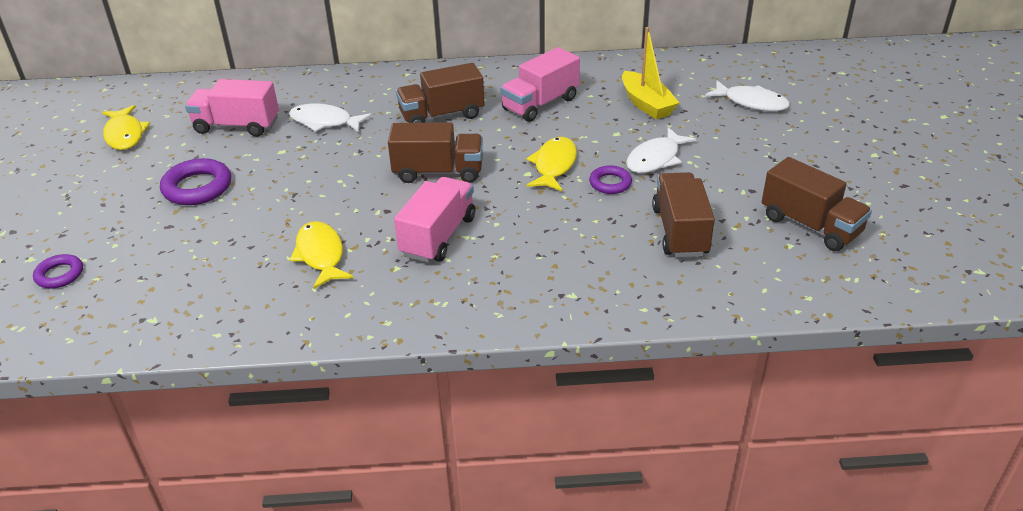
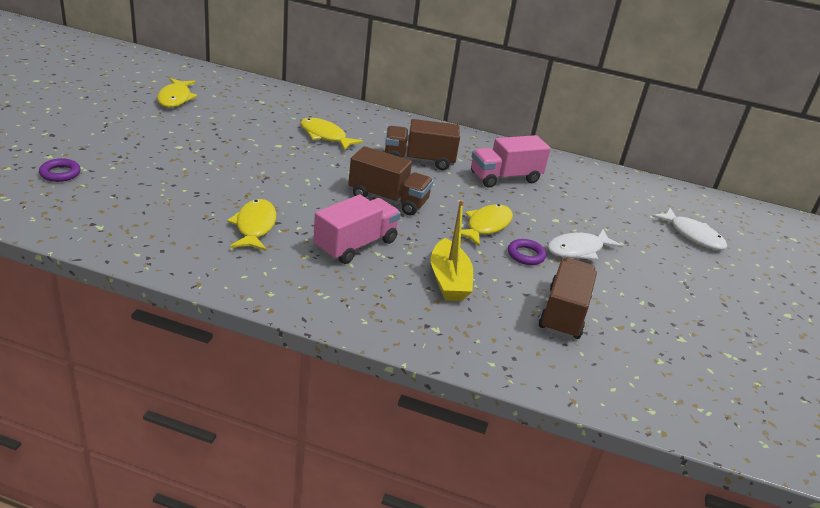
camera: 15 degrees right, 5 degrees down
purple ring [160,158,231,205] -> none
pink truck [185,79,279,137] -> none
white fish [289,103,372,133] -> yellow fish [300,118,363,151]
yellow boat [622,27,679,119] -> yellow boat moved to [431,200,473,301]
brown truck [762,157,872,251] -> none

